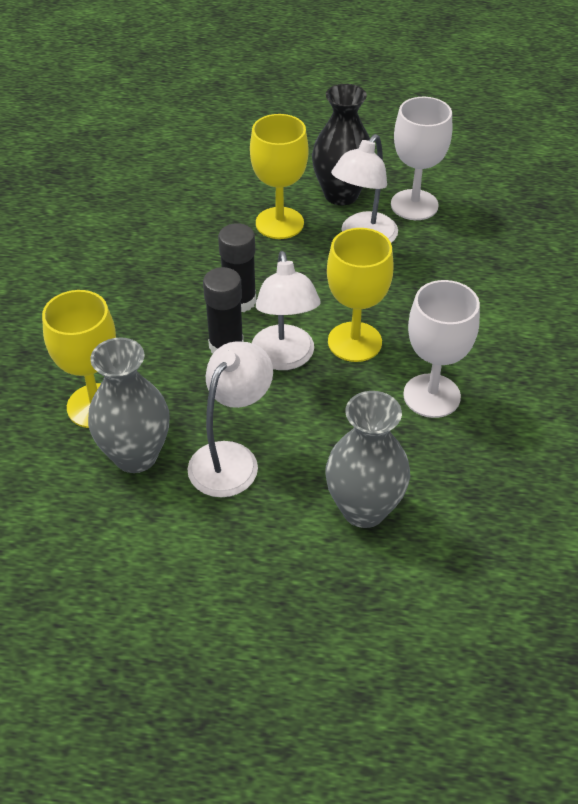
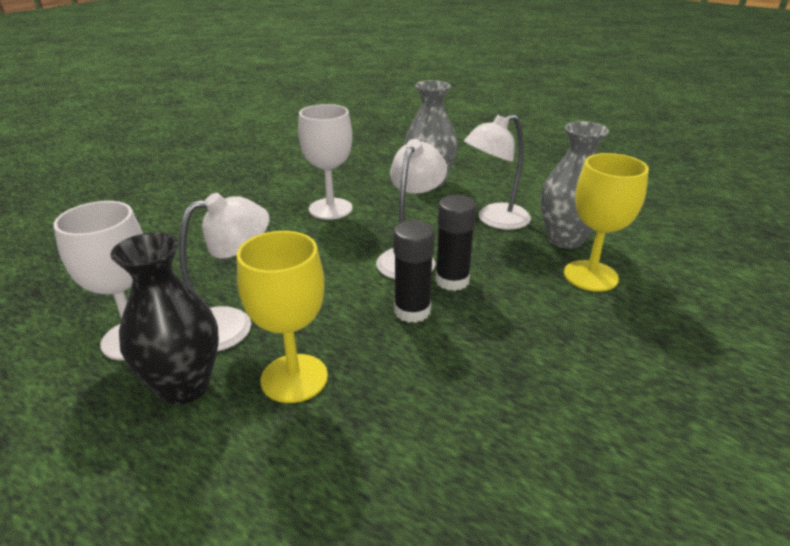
camera: 150 degrees left, 15 degrees down
yellow goblet [327,228,394,362] -> none

